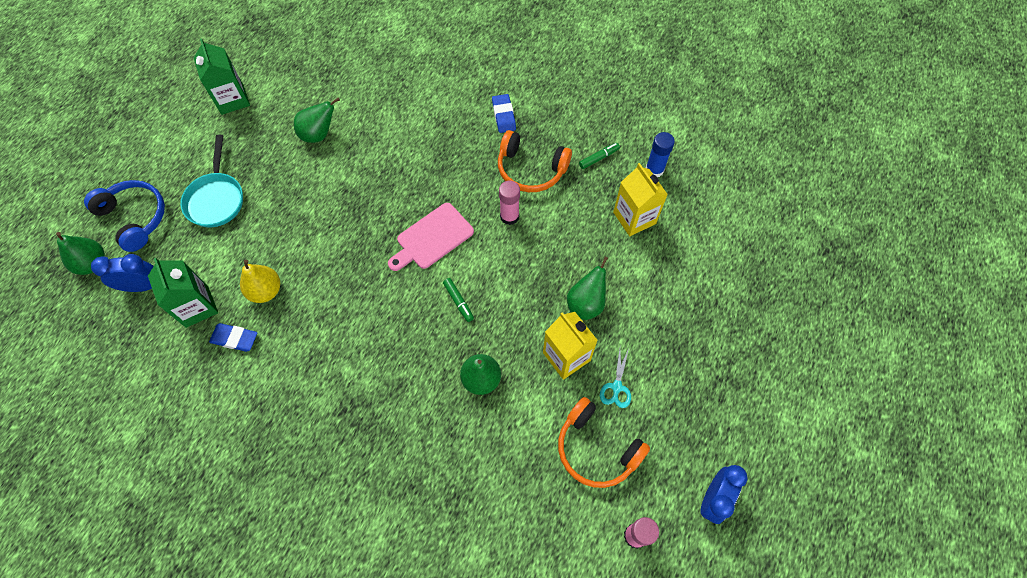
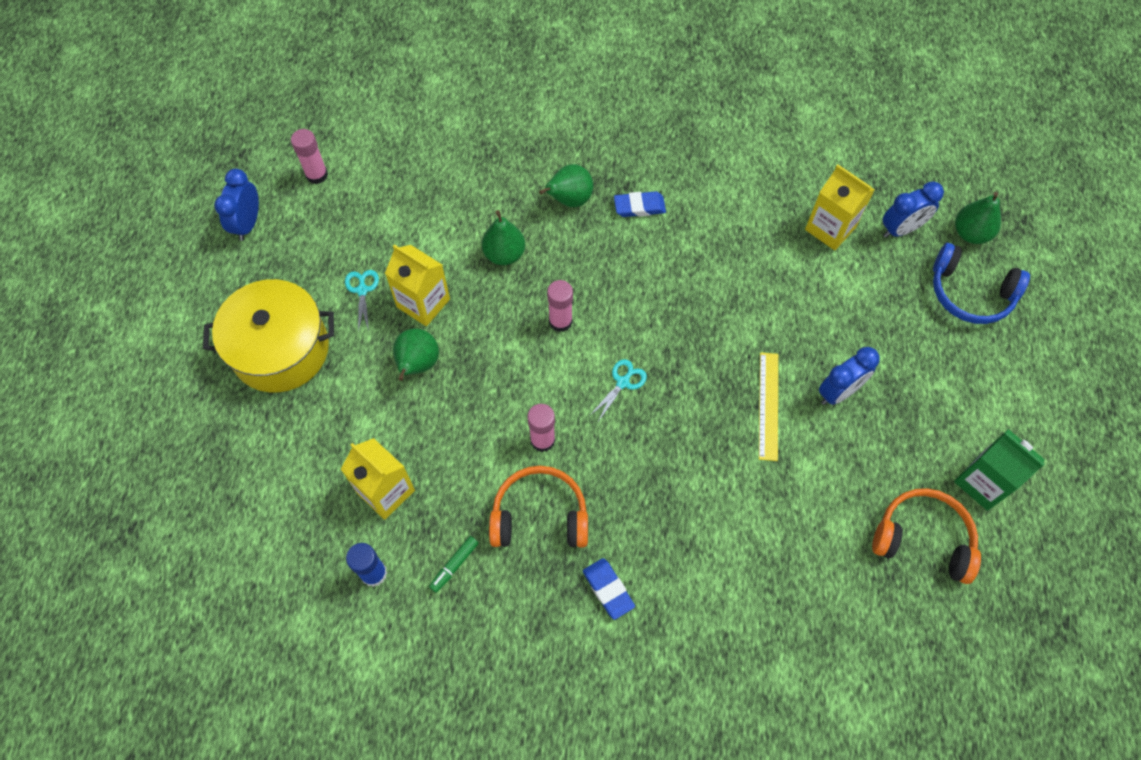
camera: 160 degrees right, 0 degrees up
green carton [148,258,218,328] -> yellow carton [805,165,874,250]
turquoise pan [180,134,243,227] -> none
blue eraser [209,323,257,352] -> blue eraser moved to [614,191,666,217]
yellow pear [240,260,280,303] -> none
green pear [294,98,340,143] -> green pear moved to [539,164,593,207]
pink cutting board [388,203,474,271] -> turquoise scissors [590,359,647,421]
green marker [443,278,474,322] -> pink glue stick [547,280,573,332]
orange headphones [558,397,650,488] -> orange headphones moved to [872,488,981,584]
none -> yellow pot [203,279,334,392]
none -> yellow ruler [759,352,778,461]
none -> blue clock [819,347,880,405]

